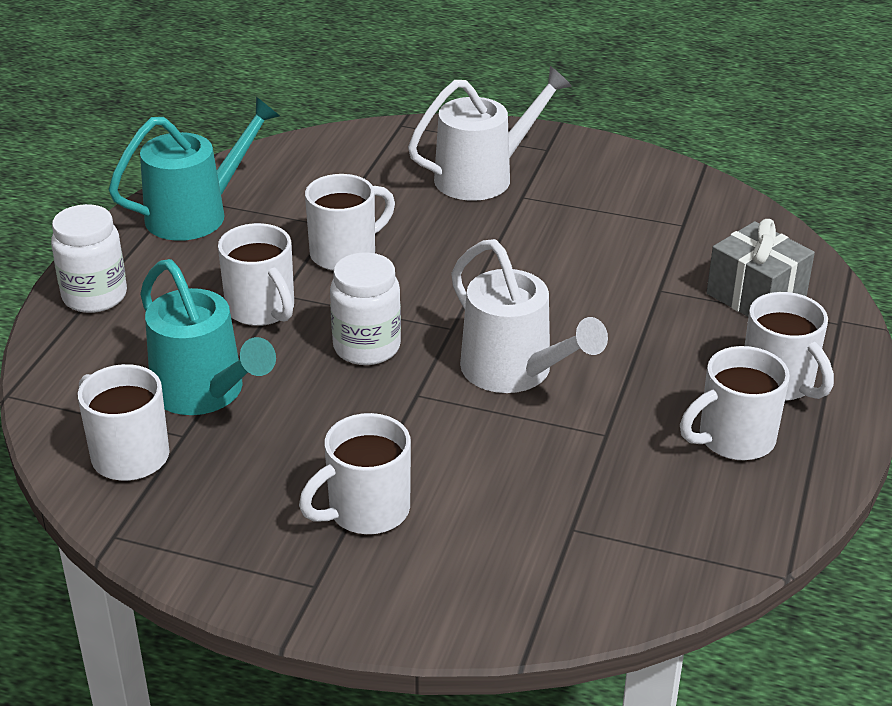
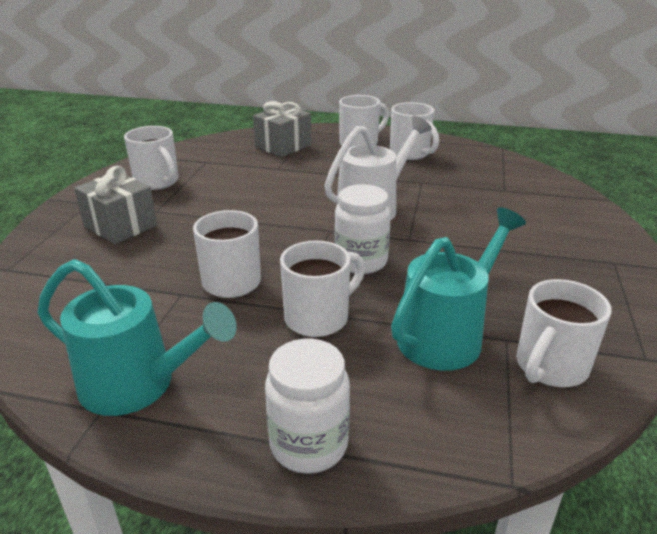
camera: 95 degrees left, 5 degrees down
turquoise watering can [108,97,280,241] -> turquoise watering can turned 150 degrees clockwise [37,259,237,416]
white mug [299,413,411,534] -> white mug moved to [124,126,179,190]
white watering can [408,66,572,201] -> grey gift [74,166,157,244]

